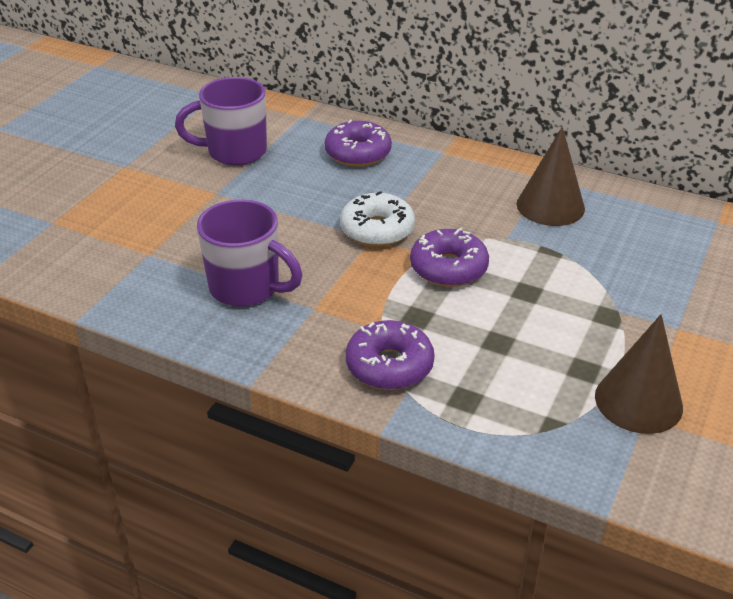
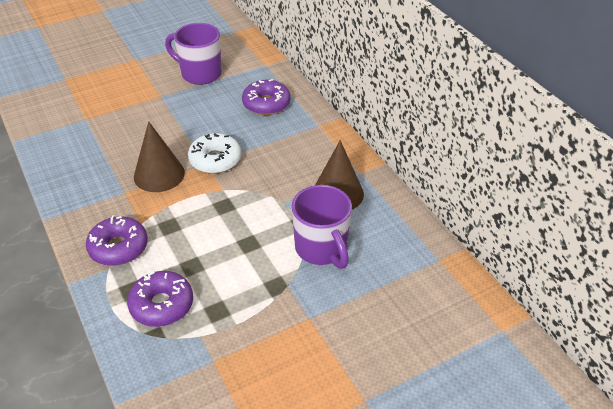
camera: 35 degrees right, 5 degrees up
purple mug [197,199,303,307] -> purple mug moved to [292,185,352,269]
purple donut [410,228,489,287] -> purple donut moved to [127,271,193,327]
brown cone [595,314,683,434] -> brown cone moved to [134,121,185,192]

